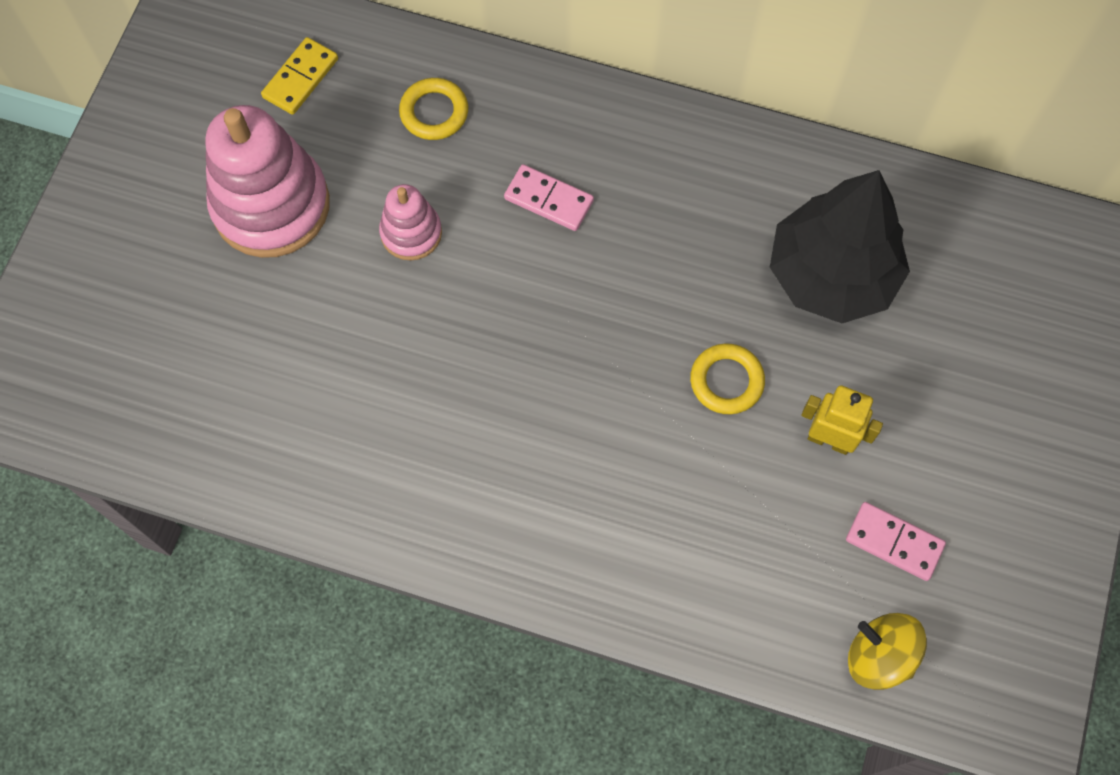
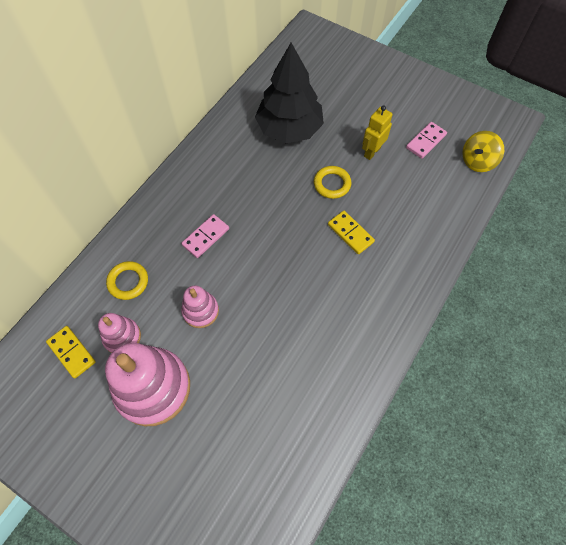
camera: 75 degrees left, 5 degrees down
none -> pink stacking toy [98,313,141,353]
none -> yellow domino [328,211,375,254]

